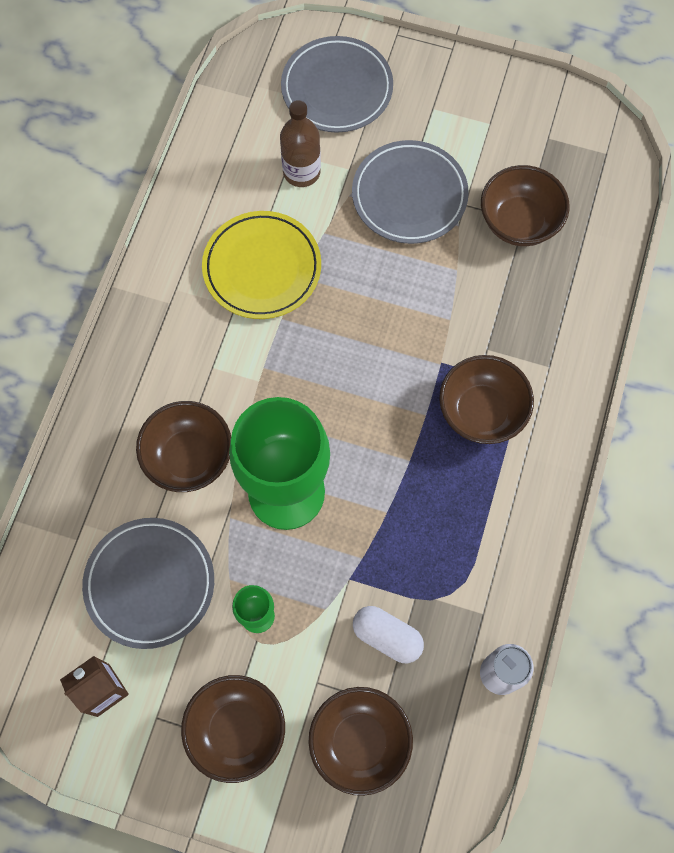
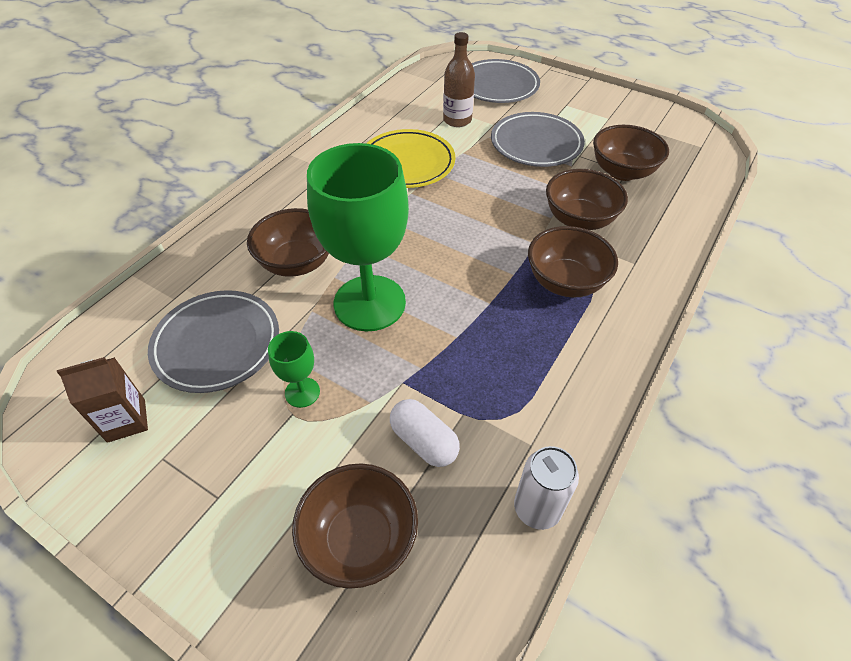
camera: 15 degrees right, 20 degrees down
brown bowl [181,675,285,783] -> brown bowl moved to [546,169,628,230]

